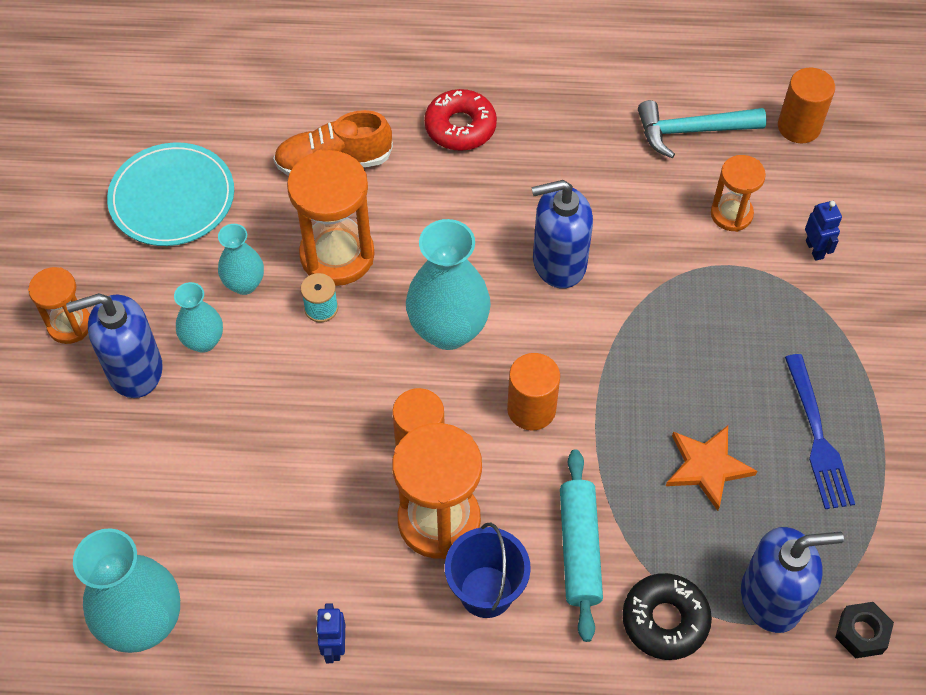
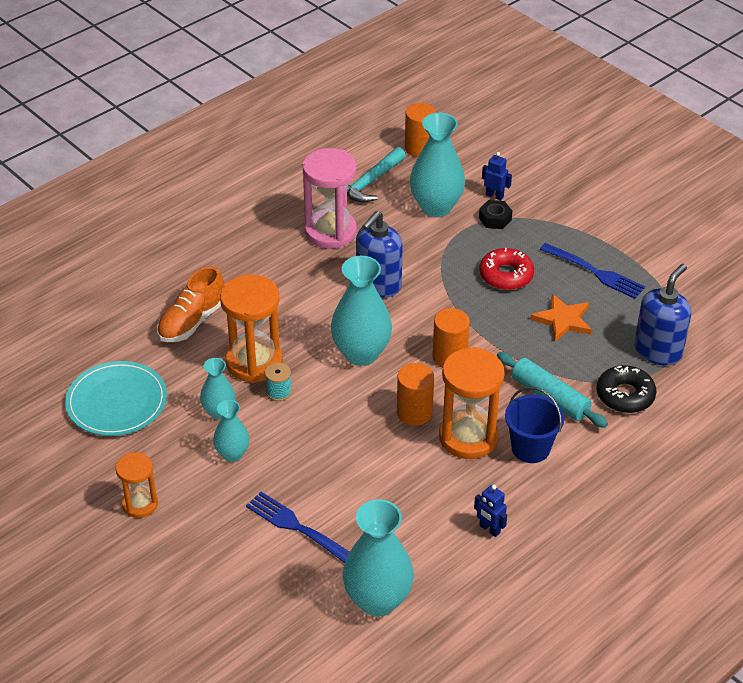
camera: 45 degrees left, 15 degrees down
blue soap dispenser [66,293,163,398] -> none
red donut [424,89,497,151] -> red donut moved to [479,248,534,290]
orange hourglass [711,155,766,232] -> turquoise vase [410,113,465,217]
black nut [835,602,894,659] -> black nut moved to [479,200,512,229]
none -> blue fork [246,492,349,563]
none -> pink hourglass [303,148,357,249]

